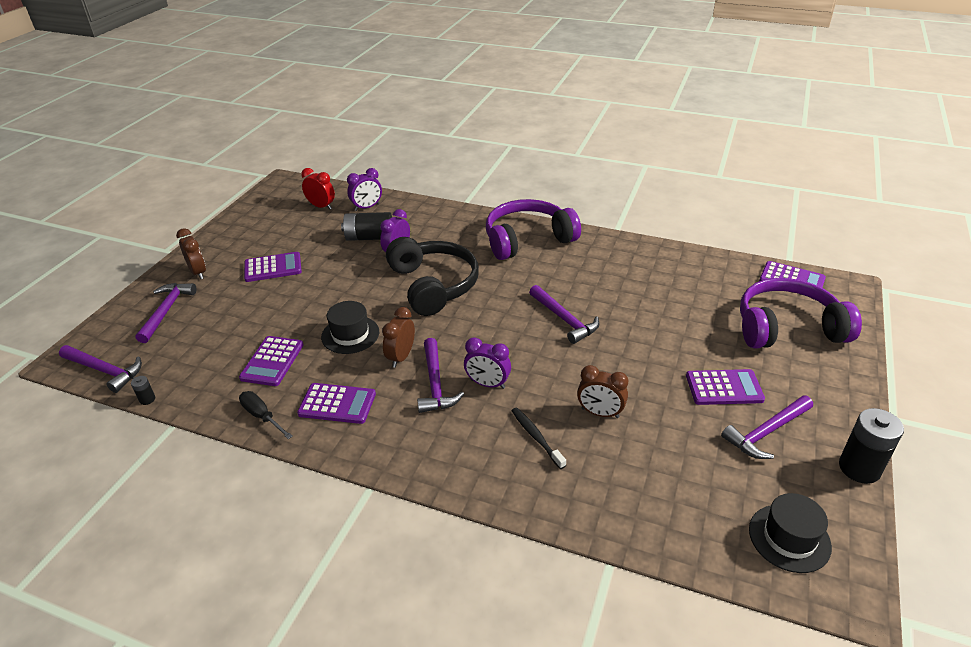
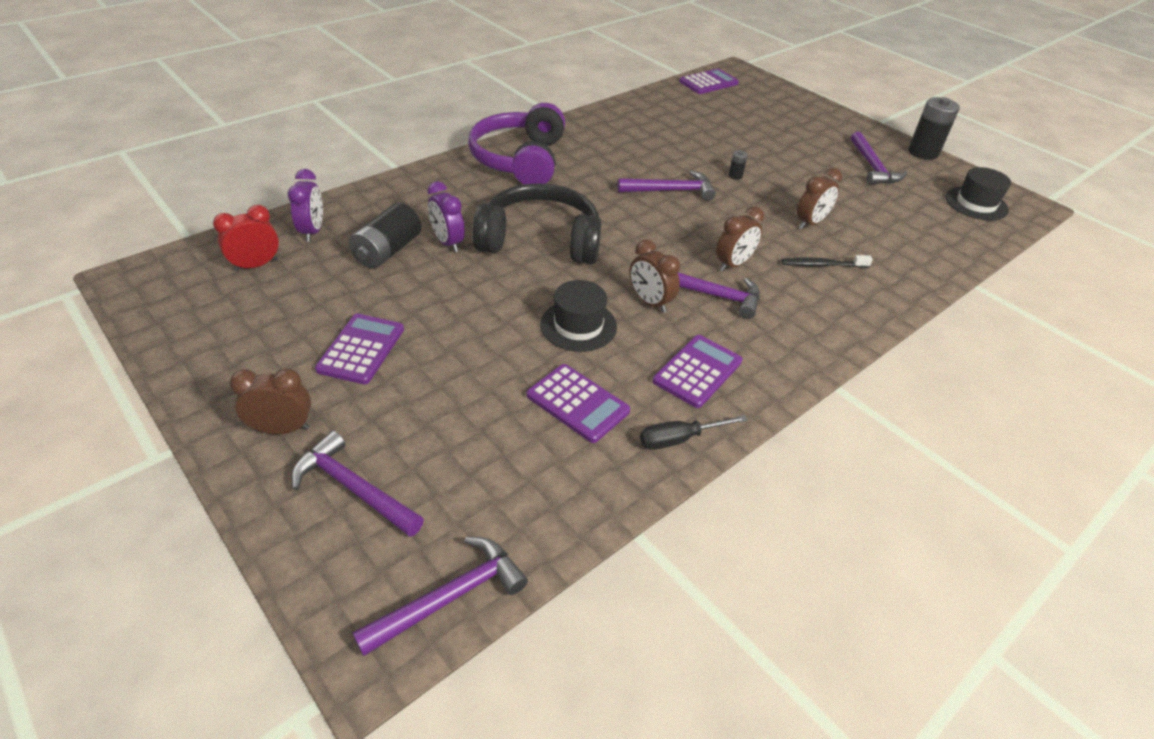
camera: 65 degrees left, 5 degrees up
black battery [131,376,155,405] -> black battery moved to [728,150,748,179]
purple clock [464,337,511,389] -> brown clock [716,206,764,272]
purple calculator [686,369,765,405] -> none
purple headphones [740,278,862,349] -> none

